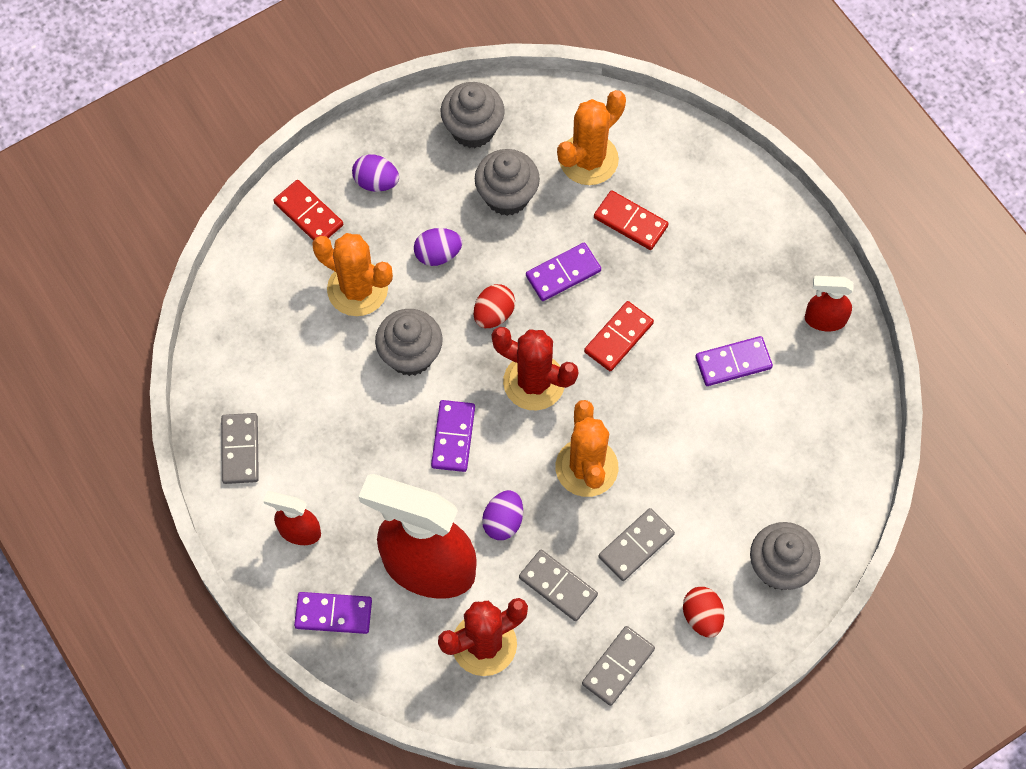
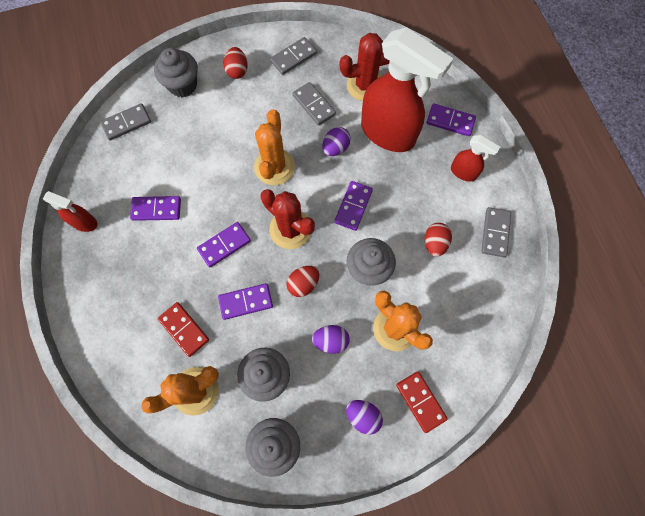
camera: 165 degrees left, 5 degrees up
red domino [584,301,654,371] -> purple domino [197,222,251,267]
grey domino [599,508,675,581] -> grey domino moved to [100,103,151,141]
none -> red egg [425,223,452,257]

